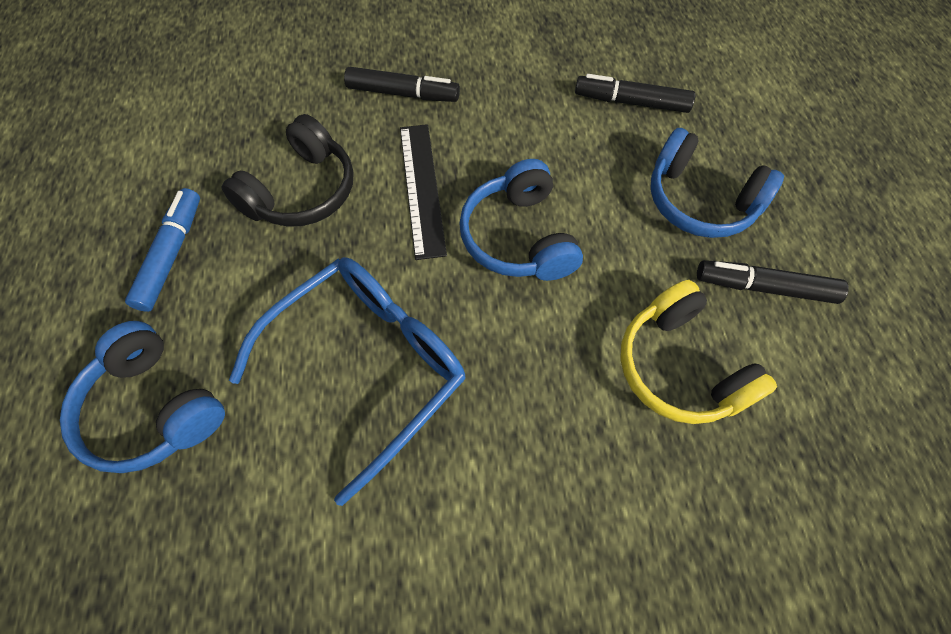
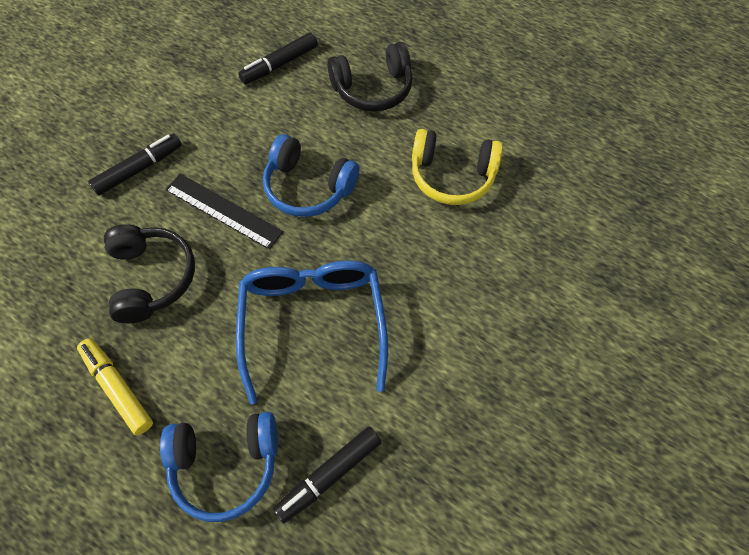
camera: 50 degrees left, 0 degrees up
blue marker [125,188,200,312] -> yellow marker [77,339,153,435]
blue headphones [650,128,784,238] -> black headphones [327,42,412,112]
black marker [697,260,849,304] -> black marker moved to [273,426,382,523]

